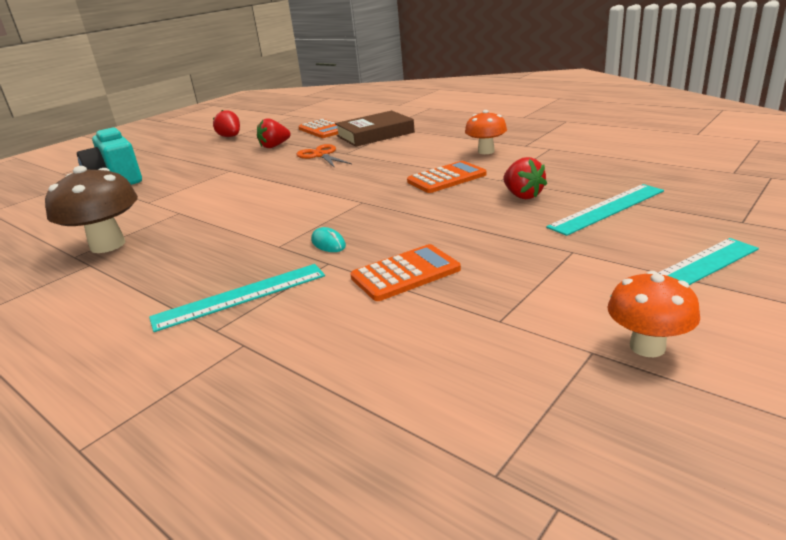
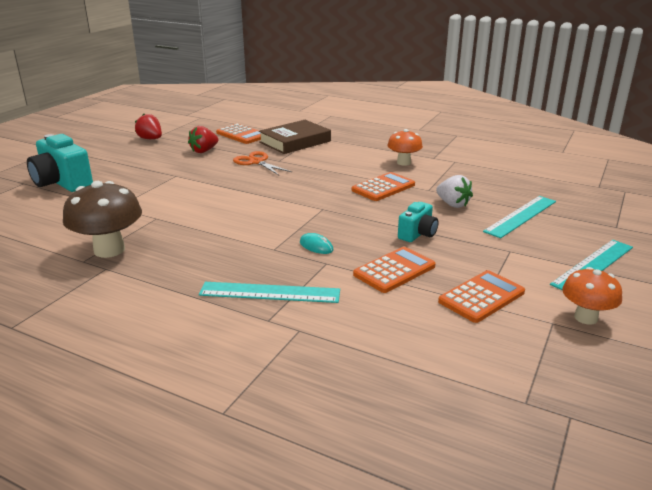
camera: 15 degrees left, 0 degrees up
turquoise ruler [149,264,325,332] -> turquoise ruler turned 45 degrees clockwise [199,282,340,303]
red strawberry [503,157,547,199] -> white strawberry [436,175,473,208]
none -> turquoise camera [398,202,438,242]
none -> orange calculator [438,270,525,323]

